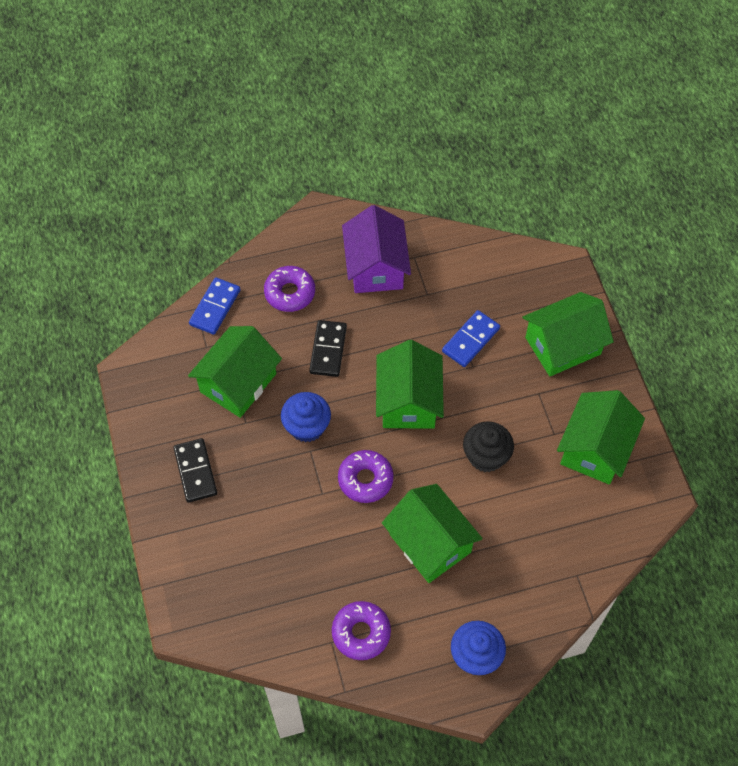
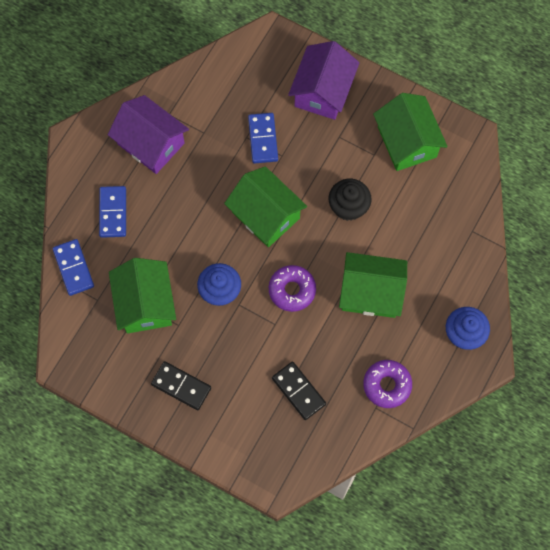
camera: 45 degrees left, 10 degrees up
purple donut [264,266,315,312] -> blue domino [99,186,126,238]
black domino [309,320,347,377] -> black domino moved to [272,362,326,420]
green house [522,292,614,376] -> purple house [288,41,360,120]

